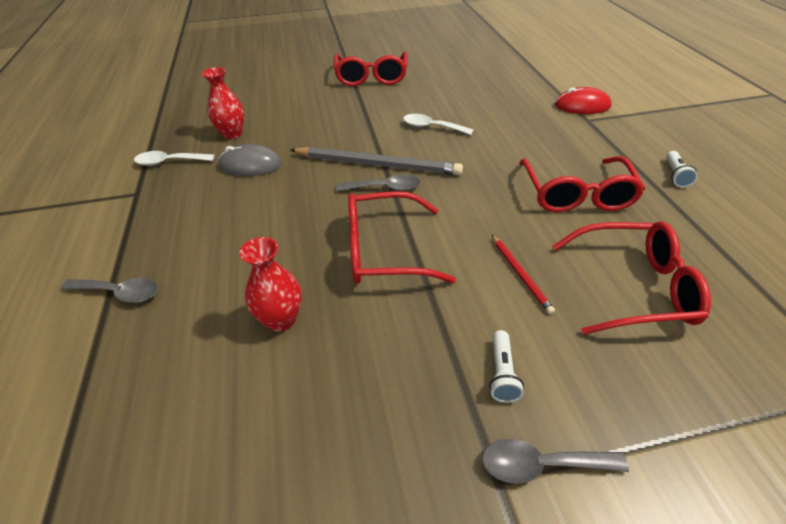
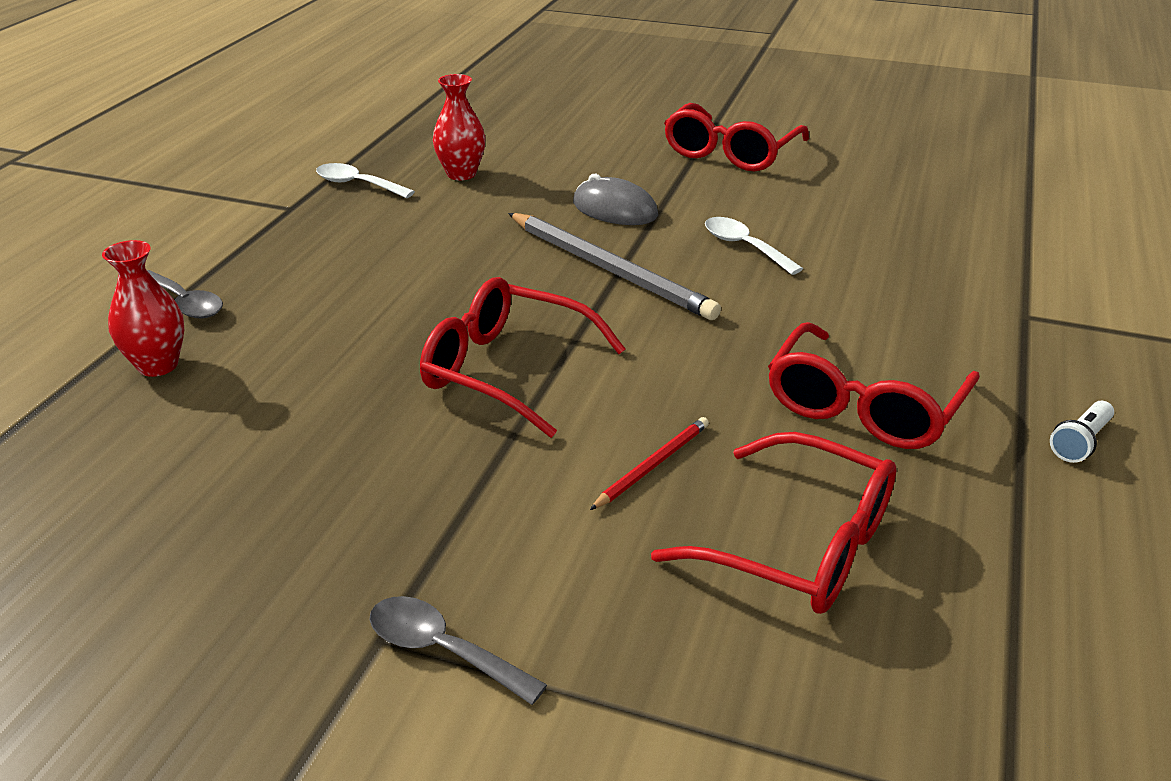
camera: 30 degrees right, 10 degrees down
grey mouse [218,144,282,176] -> grey mouse moved to [573,174,658,225]
red vase [240,237,302,332] -> red vase moved to [102,240,184,377]
grey spoon [336,174,421,191] -> none
white flashlight [489,330,524,403] -> none
red pencil [492,235,555,314] -> red pencil turned 150 degrees counterclockwise [590,417,709,510]
red mouse [555,87,612,114] -> none

